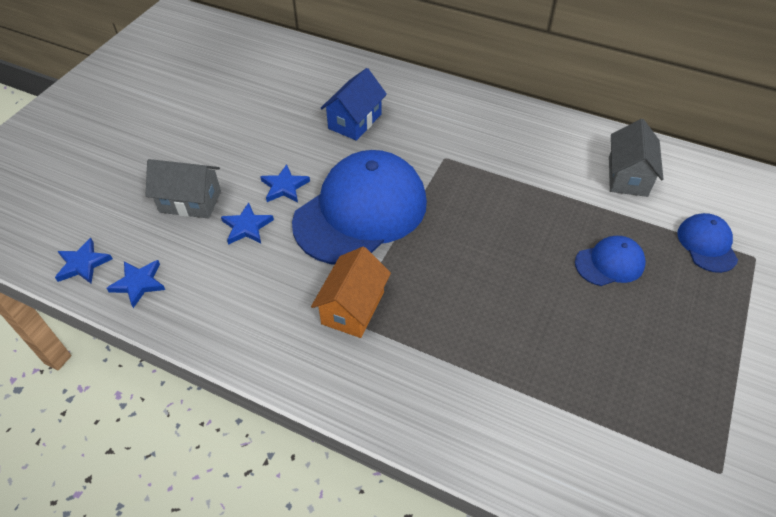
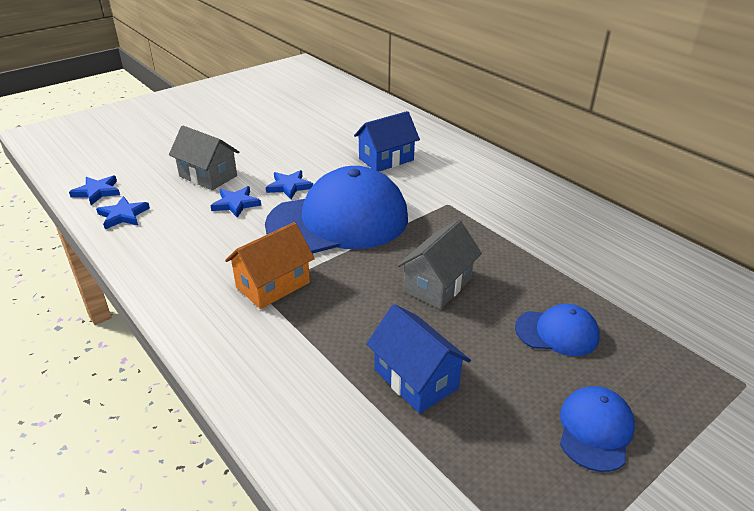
camera: 25 degrees right, 15 degrees down
grey house [609,119,663,197] -> grey house moved to [397,220,482,309]
blue cap [677,213,738,273] -> blue cap moved to [560,386,635,472]
none -> blue house [366,304,471,414]

